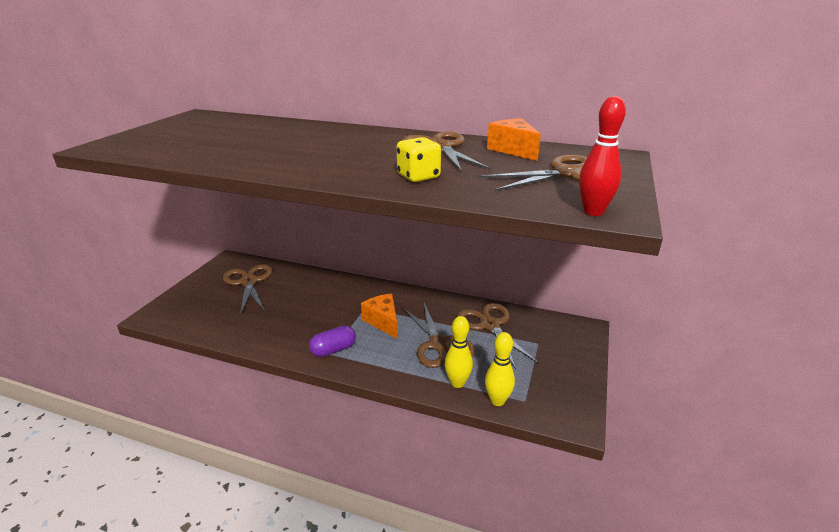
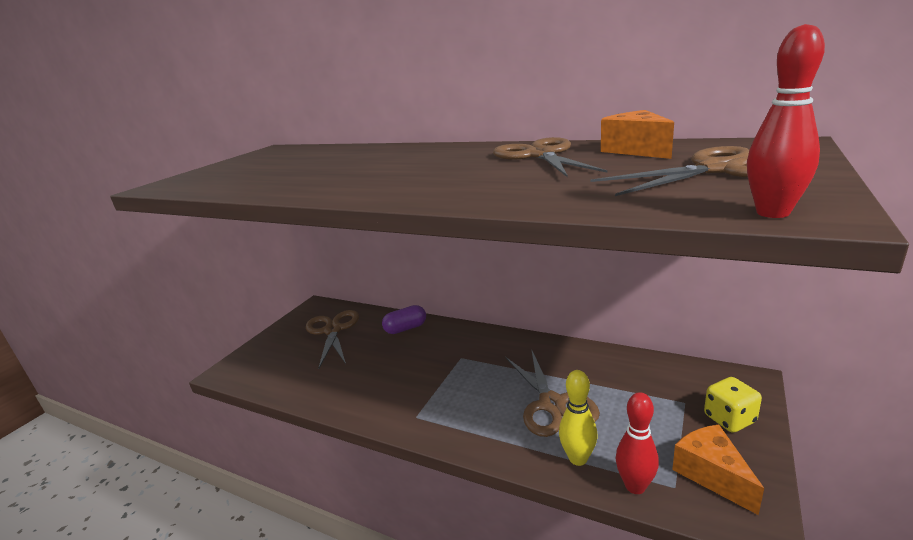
camera: 10 degrees right, 5 degrees down
purple capsule [309,325,356,357] -> purple capsule moved to [382,305,426,334]
orange cheese [361,294,398,339] -> orange cheese moved to [672,424,764,515]
yellow dice [397,137,441,182] -> yellow dice moved to [704,377,762,433]
brown scissors [457,303,539,369] -> none
yellow bowling pin [485,332,515,406] -> red bowling pin [616,392,659,494]

